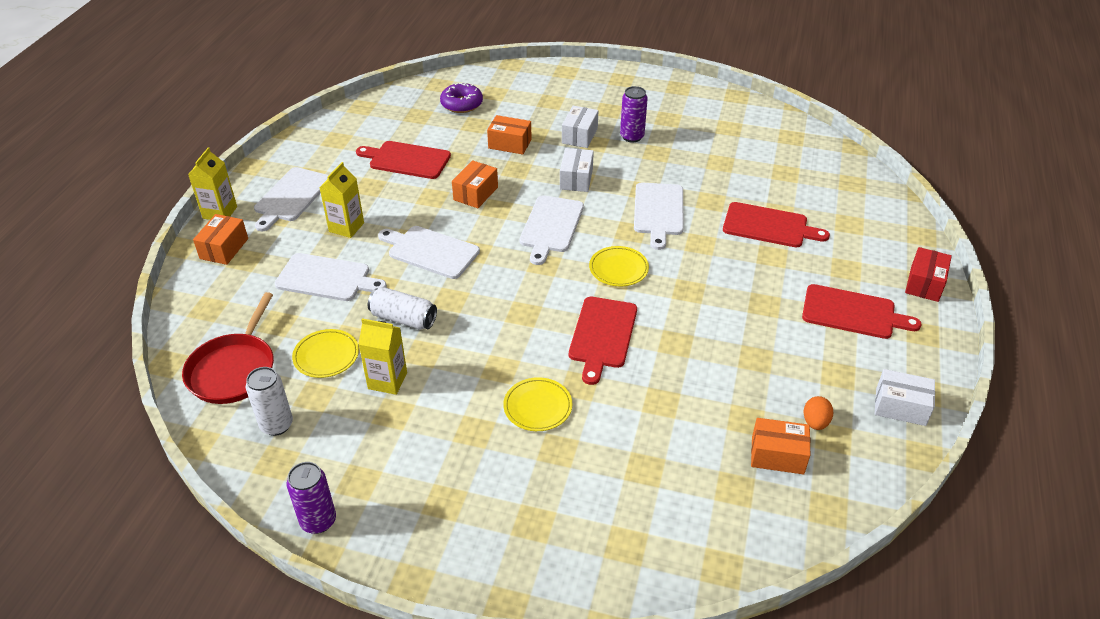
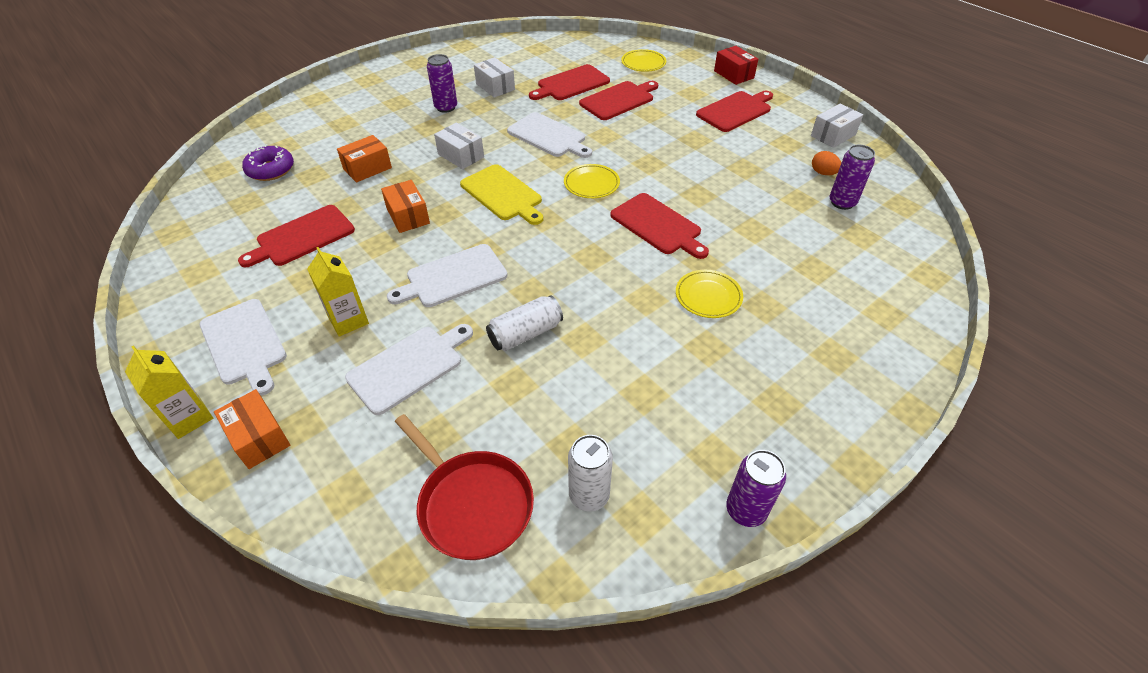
camera: 55 degrees left, 5 degrees up
yellow plate [292,329,359,378] -> yellow plate moved to [621,49,666,72]
yellow carton [358,319,407,395] -> none
white cutting board [520,195,584,265] -> yellow cutting board [460,164,543,225]
white box [562,106,599,148] -> white box moved to [474,57,515,98]
orange box [751,418,810,474] -> purple can [830,144,875,210]
none -> red cutting board [529,64,610,100]

